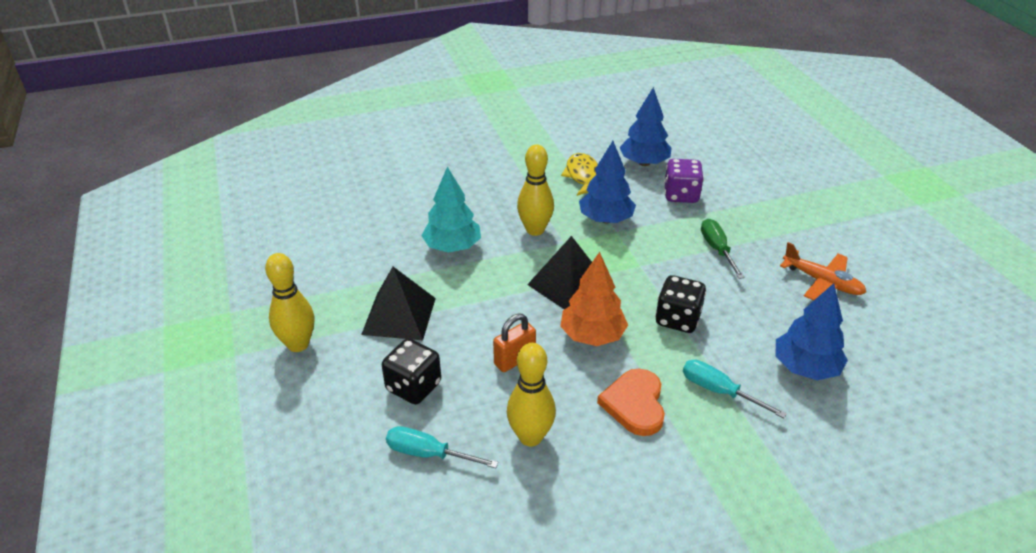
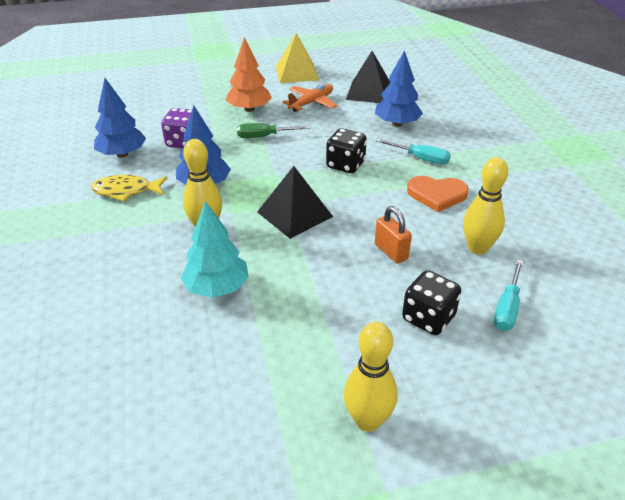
camera: 85 degrees left, 0 degrees up
black pyramid [361,267,436,340] -> black pyramid moved to [346,51,391,103]
orange tree [560,252,628,346] -> orange tree moved to [226,37,272,112]
turquoise screwdriver [683,360,787,418] -> turquoise screwdriver turned 105 degrees counterclockwise [376,139,451,165]
none -> yellow pyramid [276,33,319,83]

